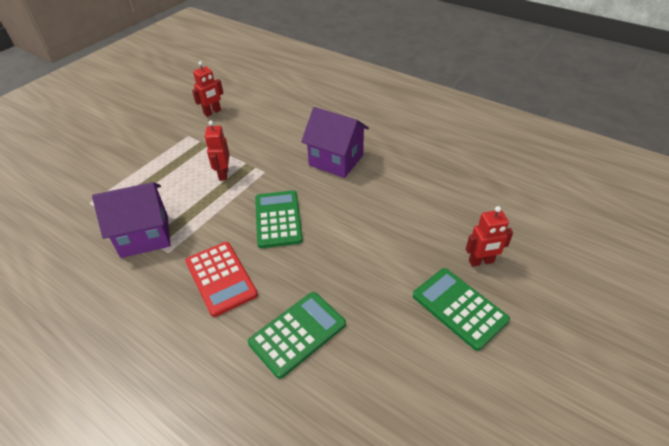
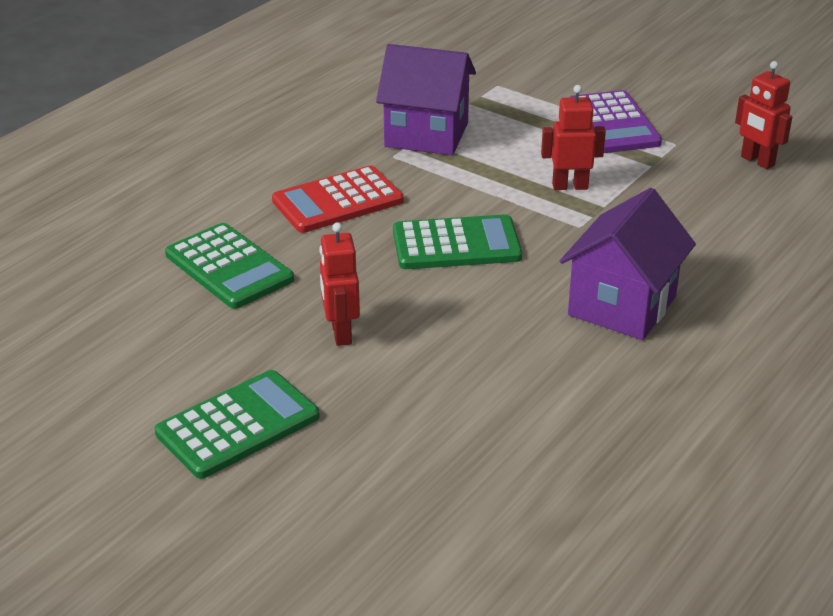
camera: 90 degrees right, 10 degrees down
purple house [92,182,171,258] -> purple house turned 60 degrees counterclockwise [376,44,476,155]
red robot [466,206,513,267] -> red robot moved to [319,222,360,346]
none -> purple calculator [569,90,662,153]

